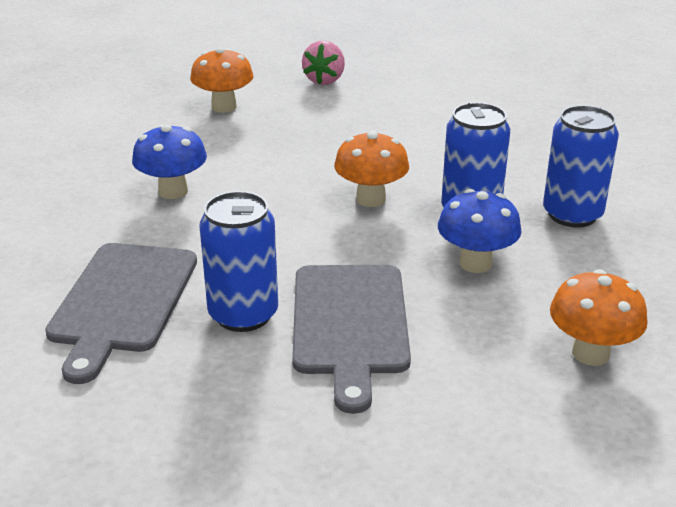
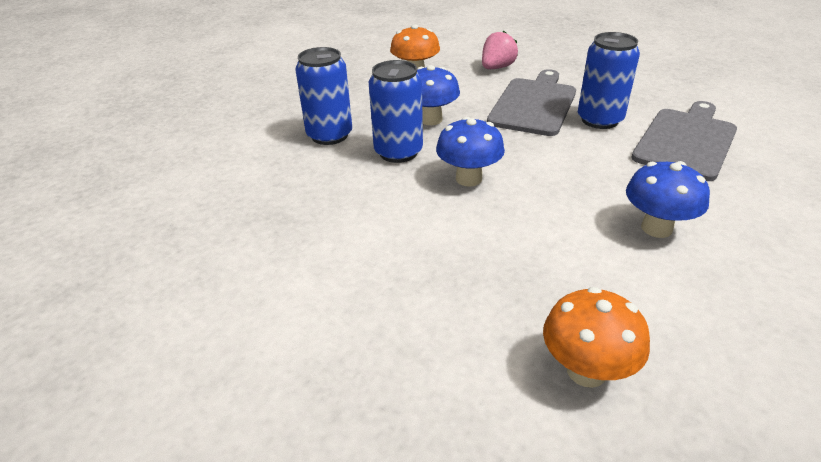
camera: 155 degrees left, 5 degrees up
pink strawberry [302,41,345,85] -> pink strawberry moved to [482,31,518,69]
orange mushroom [334,130,409,207] -> blue mushroom [436,117,505,187]

